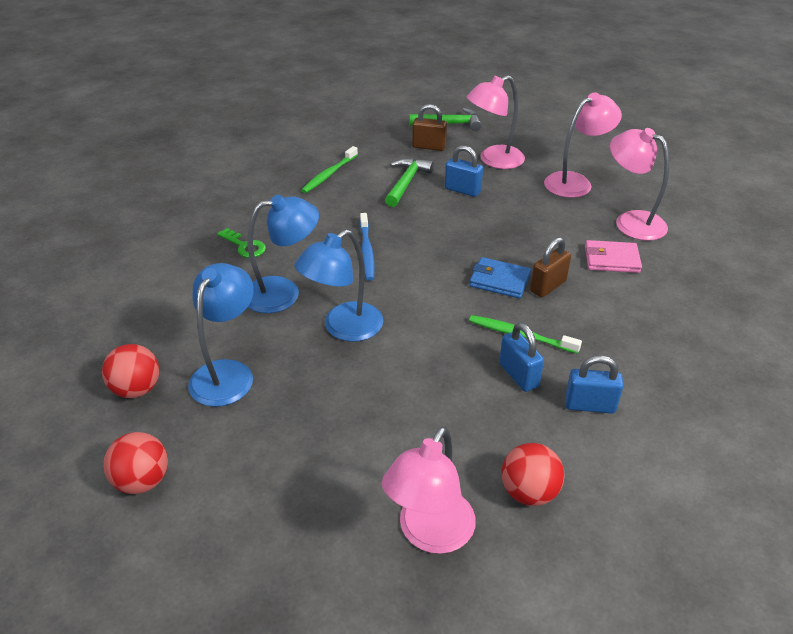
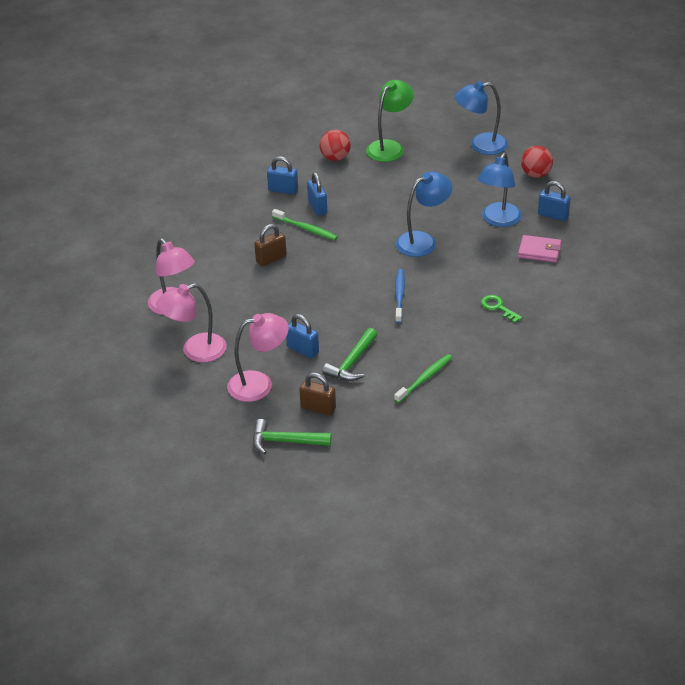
camera: 170 degrees left, 0 degrees up
red ball [102,344,159,398] -> blue padlock [538,181,571,221]
blue lamp [248,195,319,313] -> blue lamp moved to [454,81,508,155]
pink lamp [382,426,476,554] -> green lamp [366,80,414,162]
blue wallet [469,257,531,298] -> none
pink wallet [585,240,642,273] -> pink wallet moved to [518,235,561,263]

